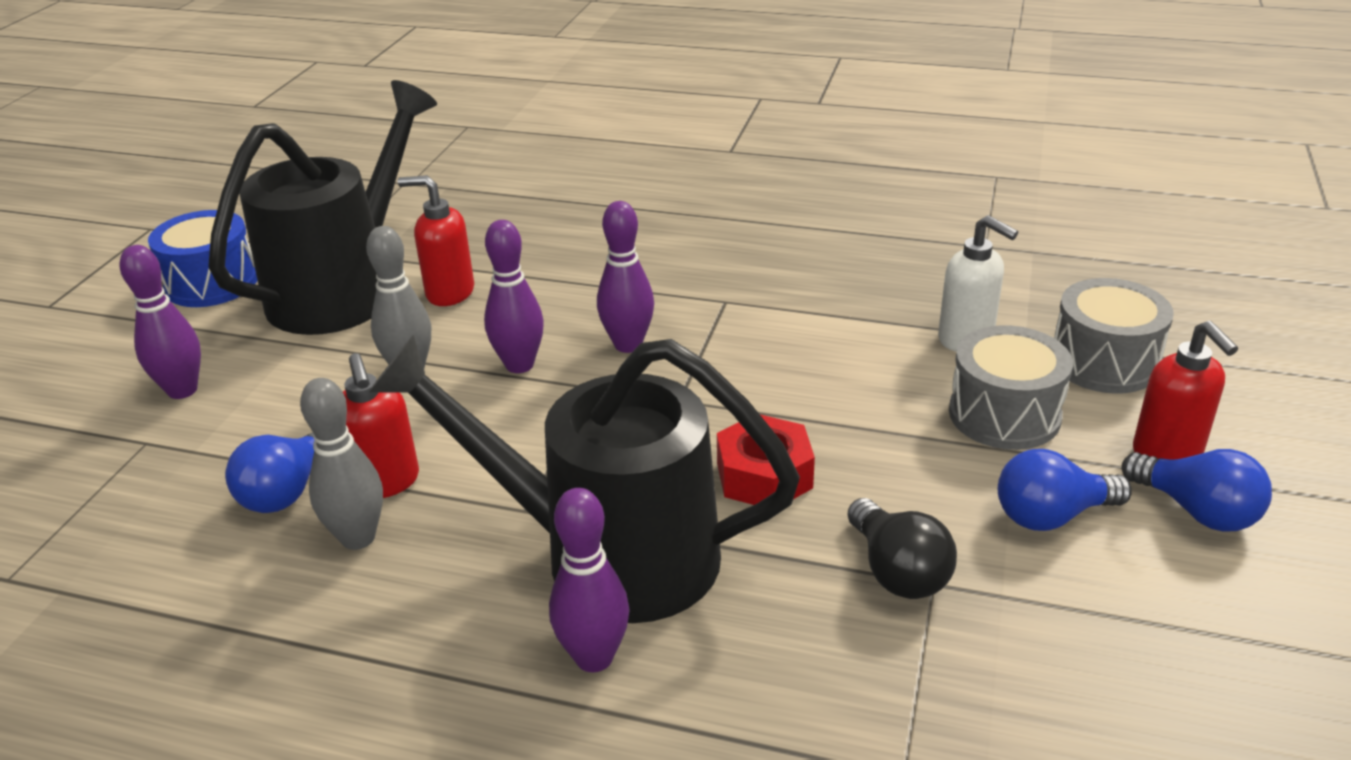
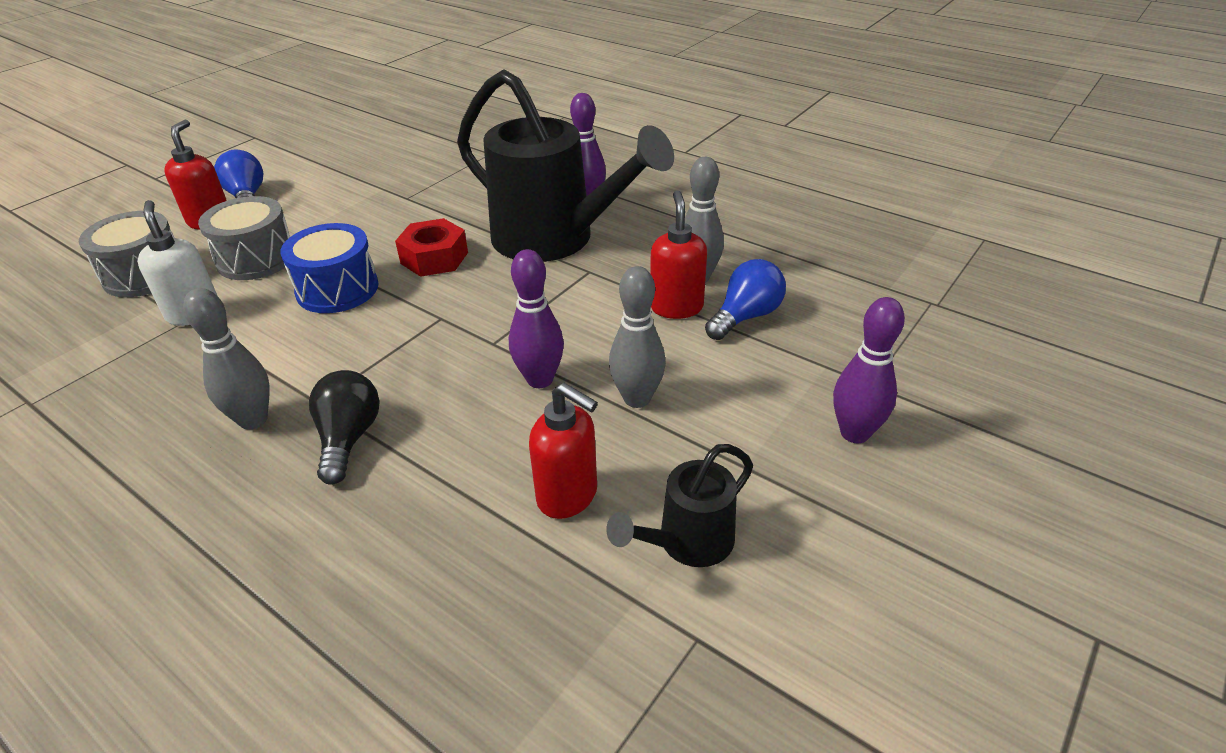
camera: 160 degrees left, 5 degrees up
blue drum [148,210,257,307] -> blue drum moved to [281,223,378,313]
black watering can [208,80,437,335] -> black watering can [606,444,753,567], size x0.47
purple bowling pin [597,201,654,353] -> none
black light bulb [847,498,957,599] -> black light bulb moved to [309,370,380,485]
blue light bulb [998,449,1132,531] -> none
none -> grey bowling pin [183,288,270,430]

